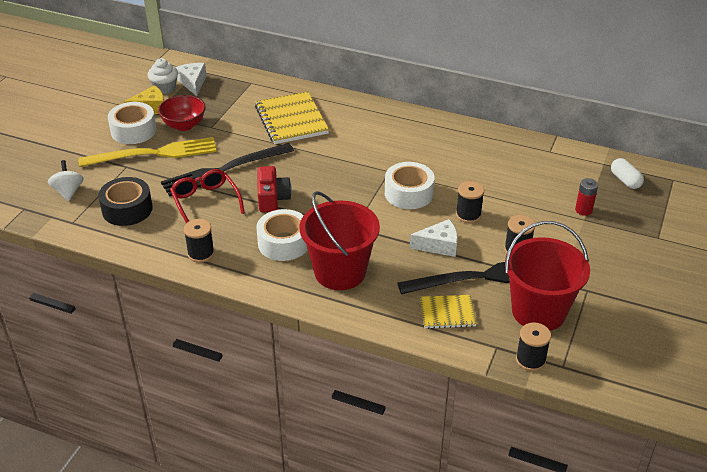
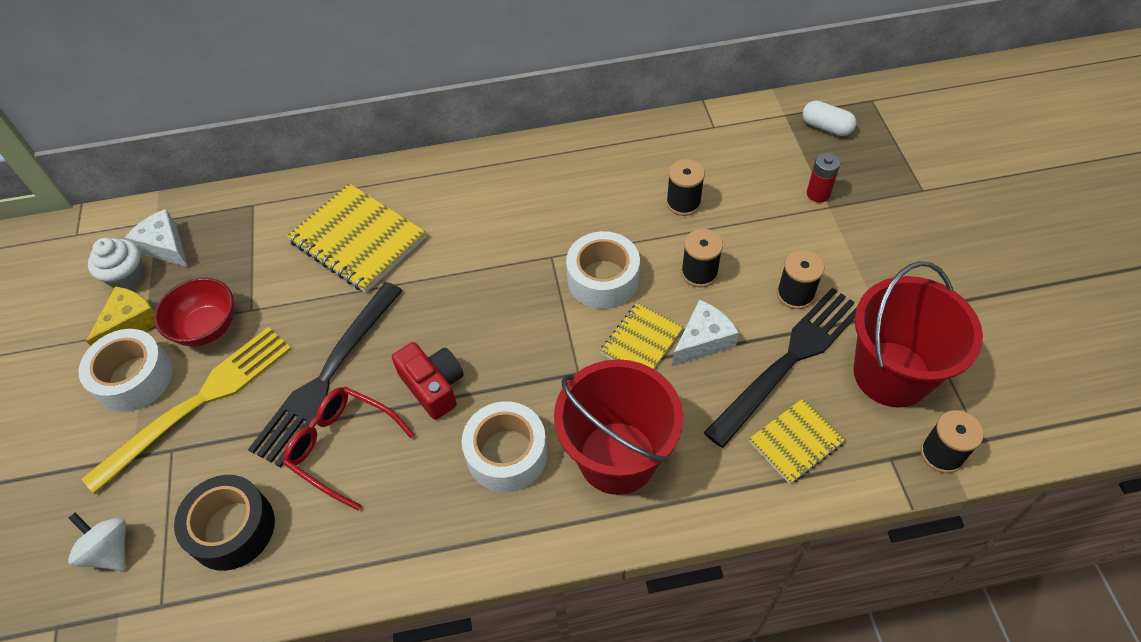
camera: 30 degrees left, 15 degrees up
black spool [184,219,214,263] -> black spool moved to [666,159,705,216]
none -> yellow notebook [600,302,683,369]

